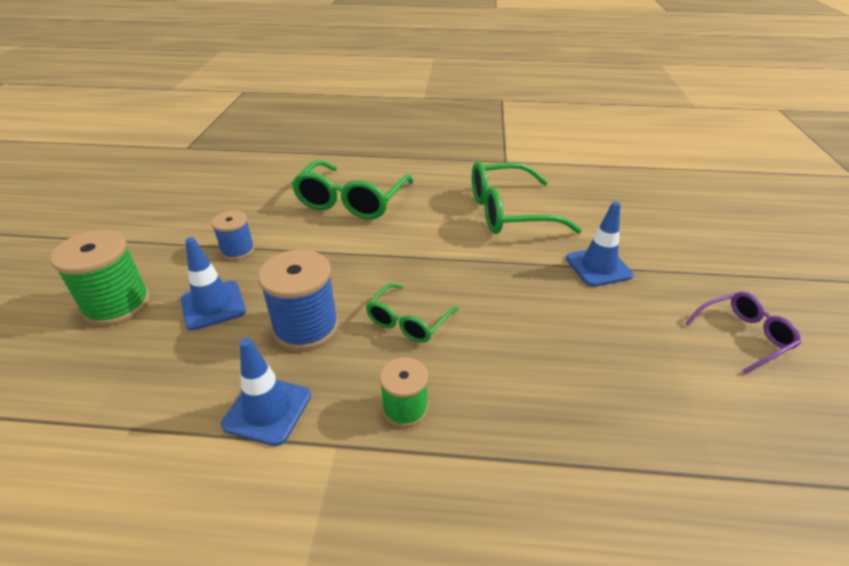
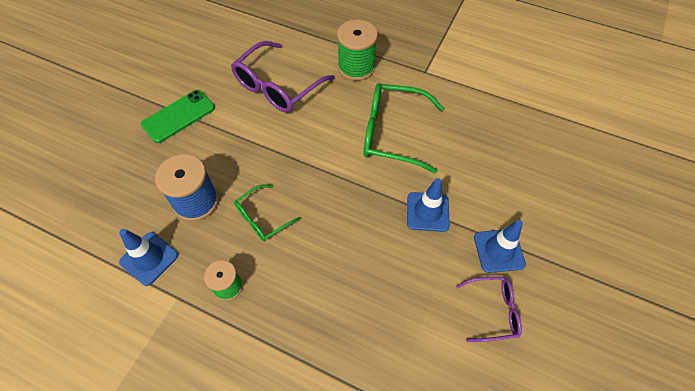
camera: 20 degrees right, 20 degrees up
green spool [50,230,150,326] -> green spool moved to [337,20,378,81]
blue traffic cone [181,237,246,330] -> blue traffic cone moved to [474,220,526,273]
blue spool [211,211,255,260] -> green phone [141,90,215,143]
green glasses [291,160,414,219] -> purple glasses [231,41,335,113]

